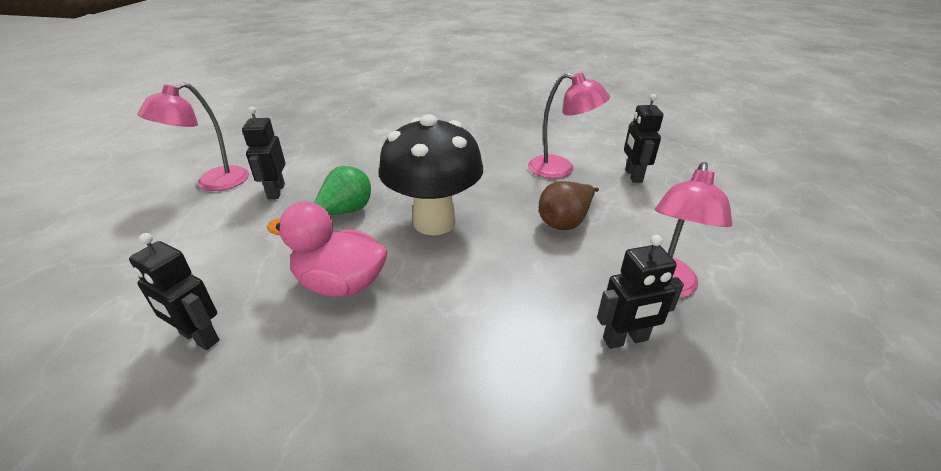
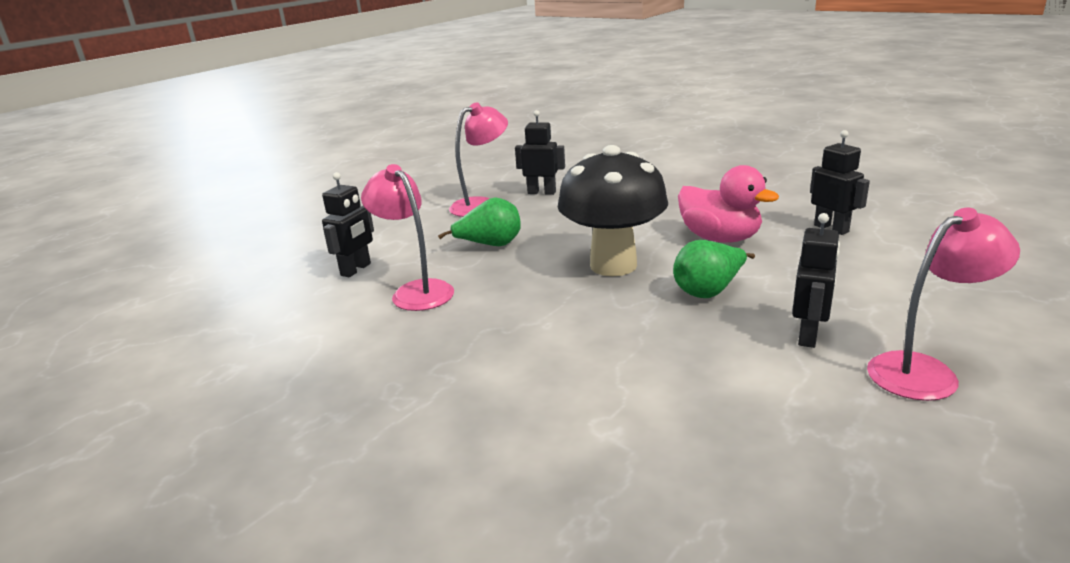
camera: 150 degrees left, 10 degrees down
brown pear [539,181,599,230] -> green pear [438,198,521,246]

